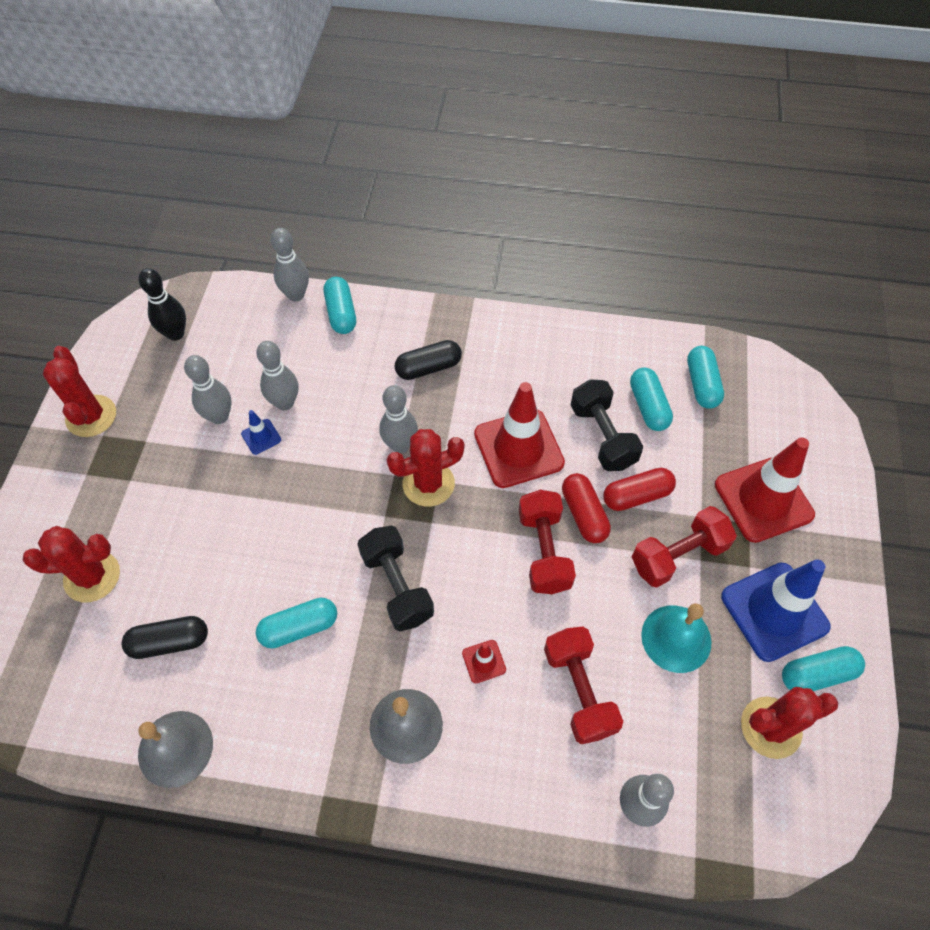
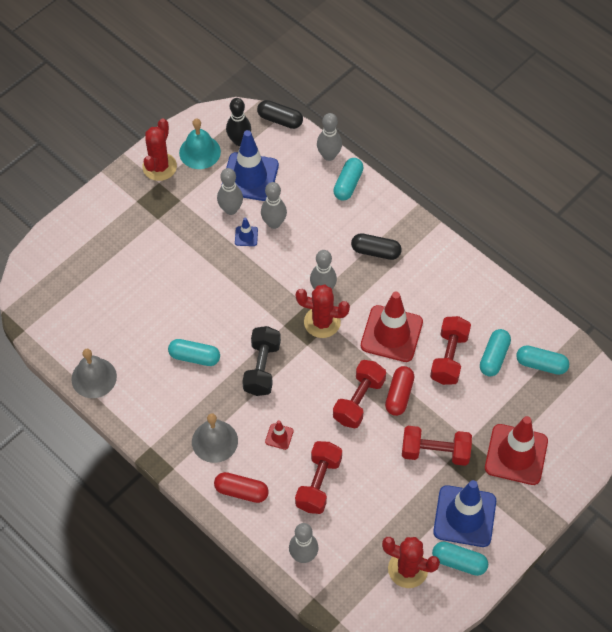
camera: 35 degrees right, 0 degrees up
red cactus [23,526,120,602] -> none
black capsule [121,616,208,659] -> black capsule moved to [257,100,303,129]
black dumbbell [571,379,643,471] -> red dumbbell [430,316,471,385]
red capsule [603,468,676,511] -> red capsule moved to [214,472,269,503]
turquoise bell [641,604,711,673] -> turquoise bell moved to [179,119,221,169]
turquoise capsule [687,346,724,409] -> turquoise capsule turned 75 degrees clockwise [516,345,569,375]
none -> blue traffic cone [221,130,279,201]

